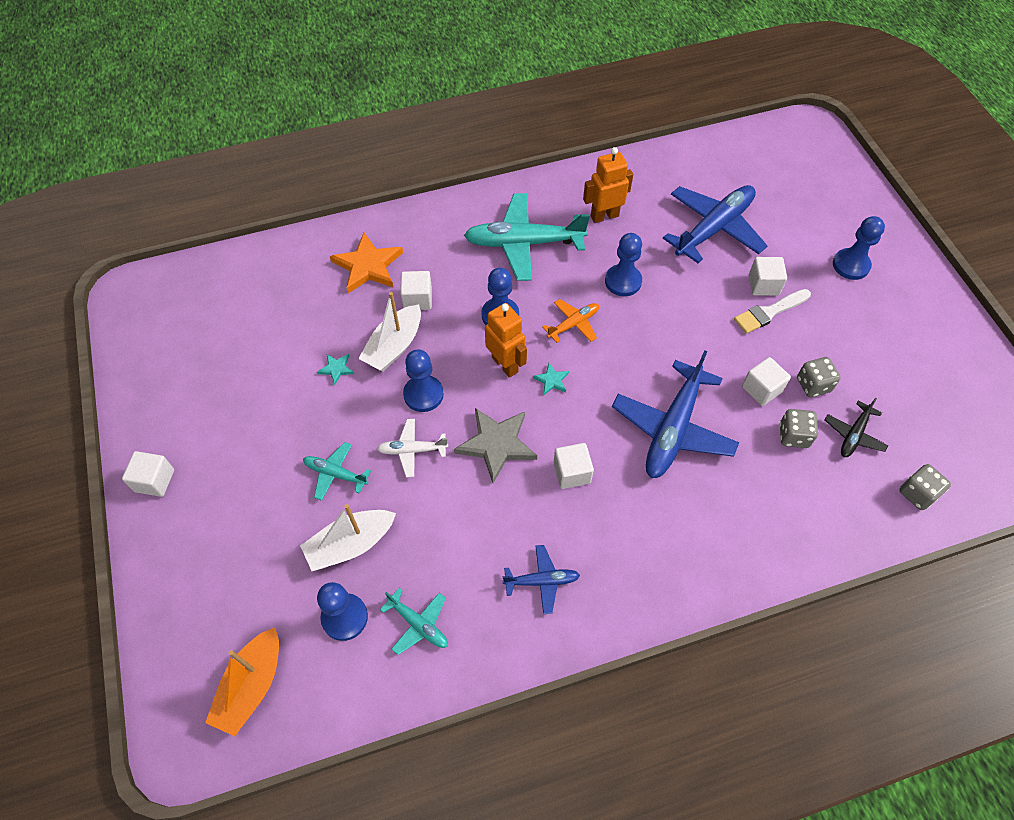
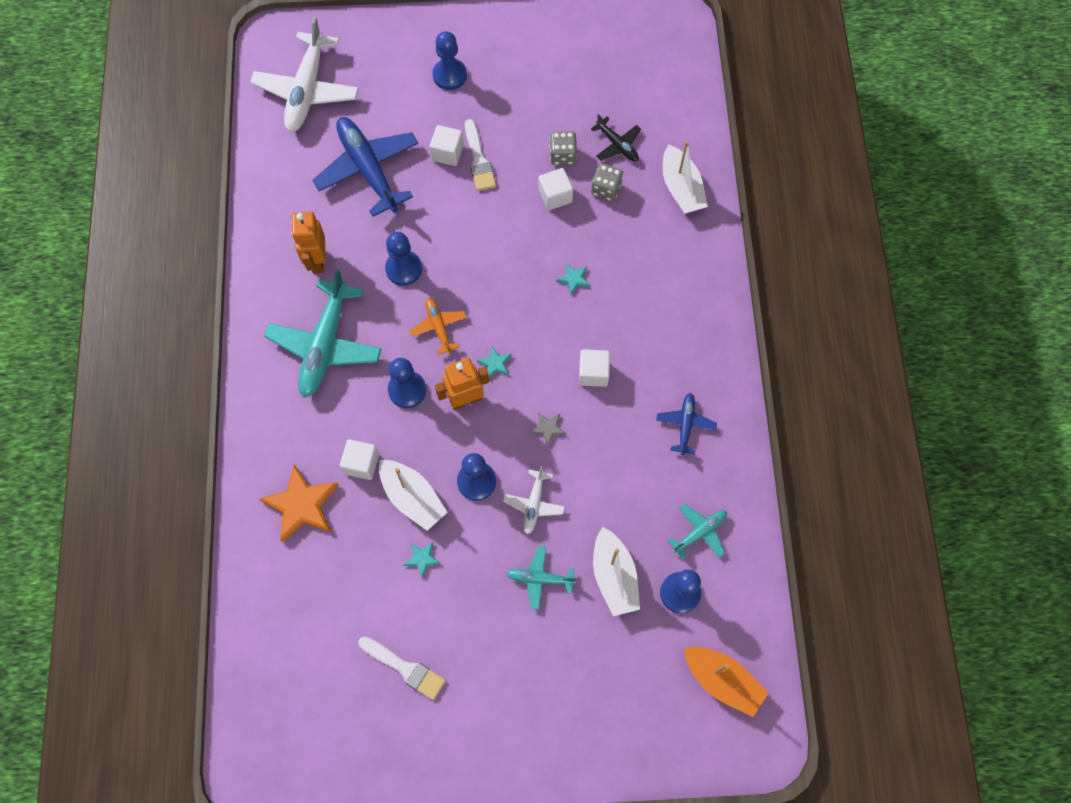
camera: 75 degrees left, 10 degrees up
white cube [122,451,174,497] -> none
turquoise plane [303,442,371,501] -> turquoise plane turned 60 degrees clockwise [506,546,576,610]
grey star [454,408,537,483] -> grey star [530,413,566,446], size x0.47
blue plane [612,350,739,478] -> turquoise star [556,263,590,295]
grey dice [899,464,951,510] -> none
none -> white plane [250,17,359,132]
none -> white brush [358,636,446,700]
none -> white boat [663,141,708,214]

